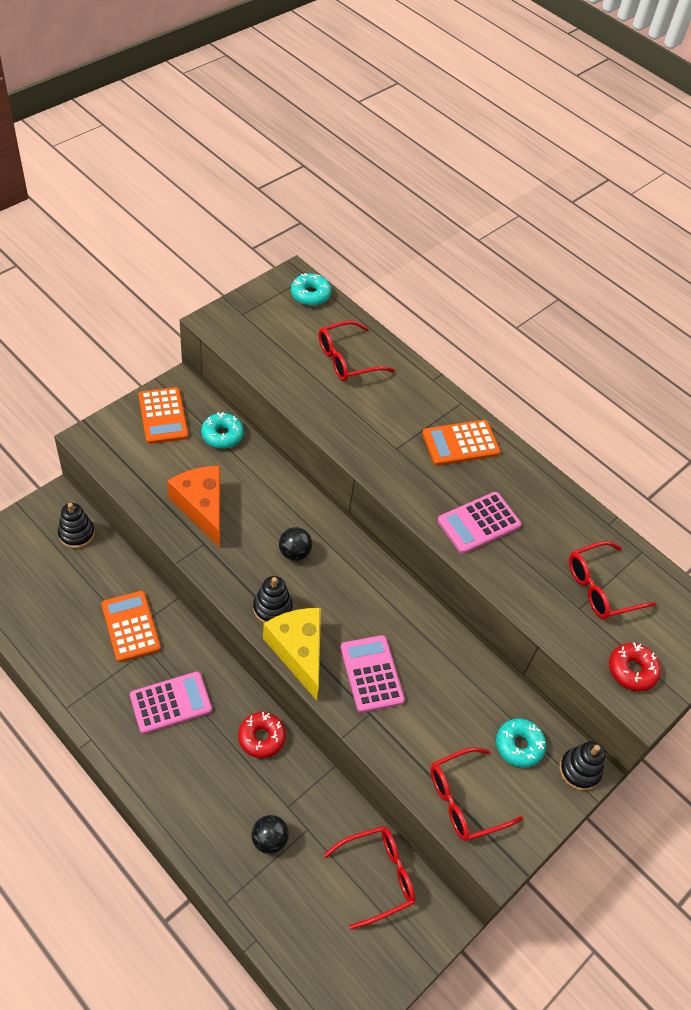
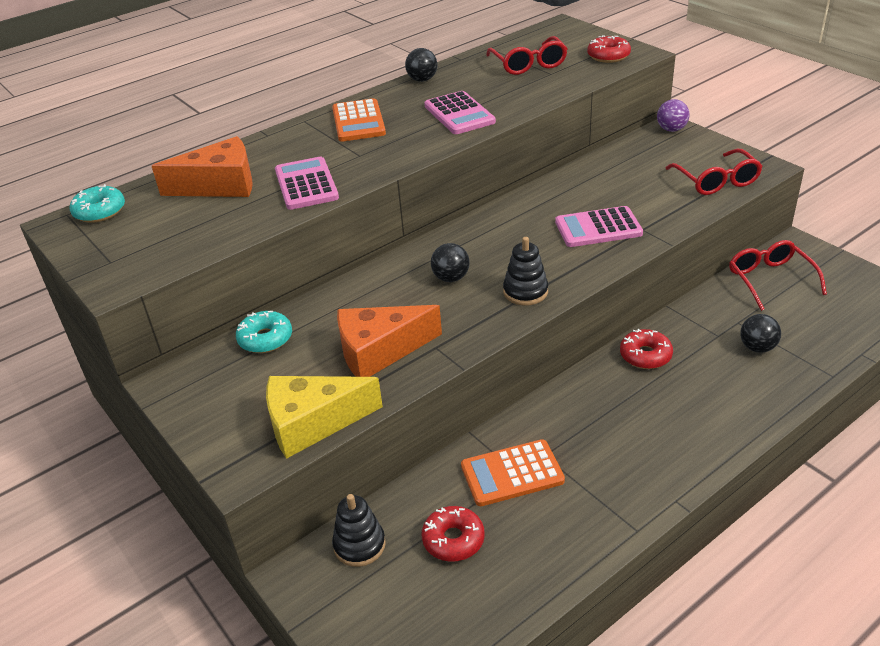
camera: 75 degrees left, 15 degrees down
pink calculator [130,671,212,734] -> pink calculator moved to [275,157,339,210]
orange calculator [138,387,188,444] -> none
yellow cheese [263,608,321,701] -> yellow cheese moved to [266,376,383,459]
red glasses [319,320,395,381] -> orange cheese [152,136,253,197]
turquoise donut [496,719,546,768] -> none
black stacking toy [559,741,605,791] -> purple ball [657,99,689,132]
none -> black ball [405,48,437,82]
none -> red donut [422,506,485,562]

